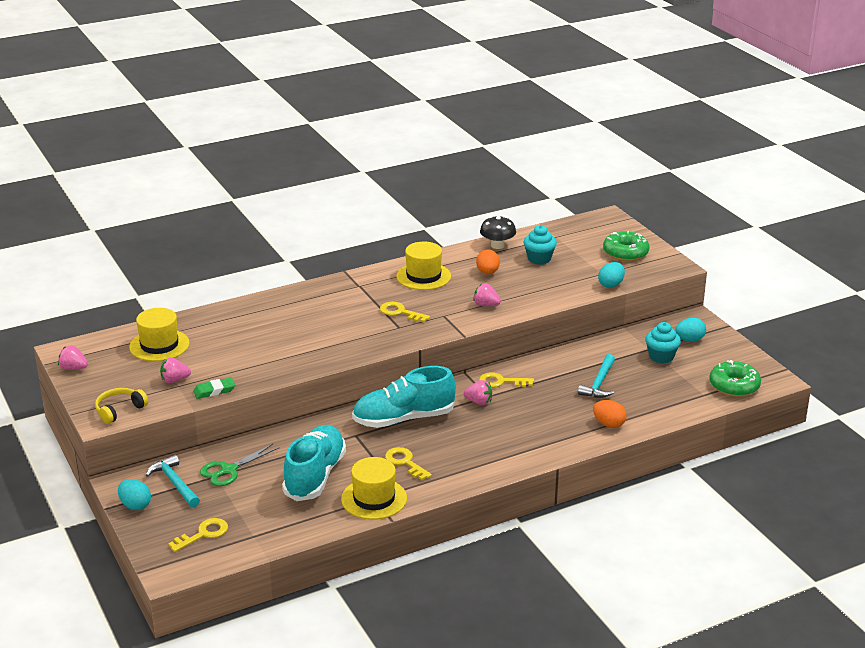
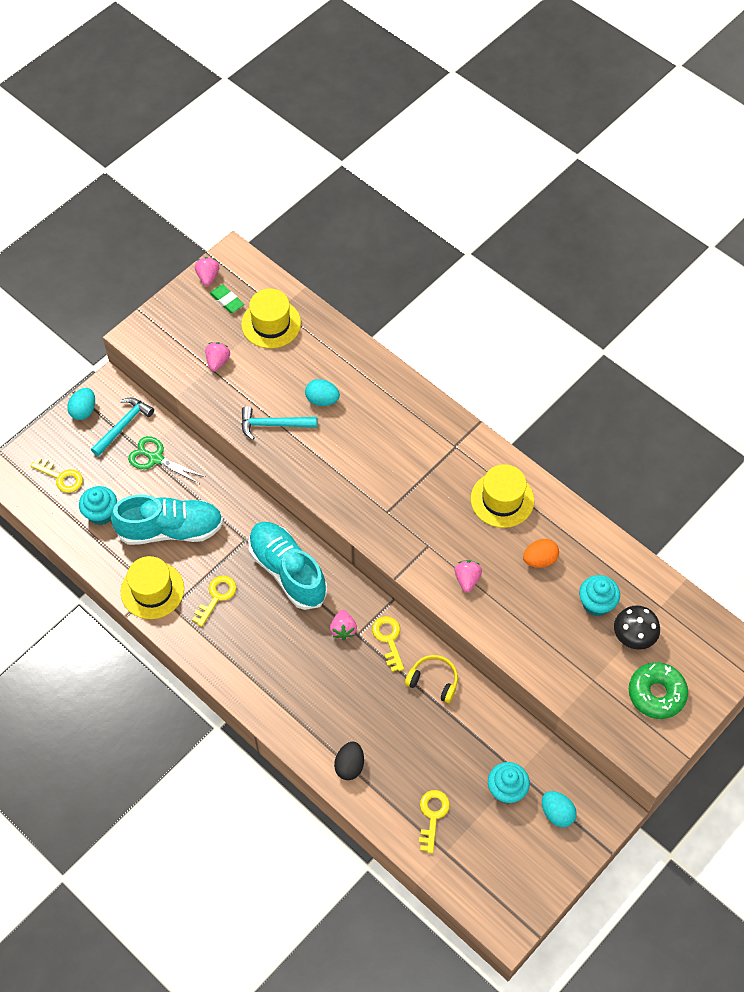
camera: 70 degrees right, 30 degrees up
yellow headphones [95,388,148,424] -> yellow headphones moved to [405,655,458,703]
pink strawberry [160,357,191,383] -> pink strawberry turned 45 degrees clockwise [205,342,230,371]
green eraser [193,377,235,399] -> green eraser moved to [210,285,244,313]
yellow key [380,302,430,322] -> yellow key moved to [419,790,450,853]
black mushroom [480,216,516,249] -> black mushroom moved to [614,605,660,650]
turquoise hammer [578,354,615,398] -> turquoise hammer moved to [241,406,317,440]
orange egg [593,400,627,428] -> black egg [334,741,364,780]
turquoise egg [598,262,625,288] -> turquoise egg moved to [305,379,340,406]
green donut [709,360,761,397] -> none
none -> turquoise cupcake [79,486,117,525]

